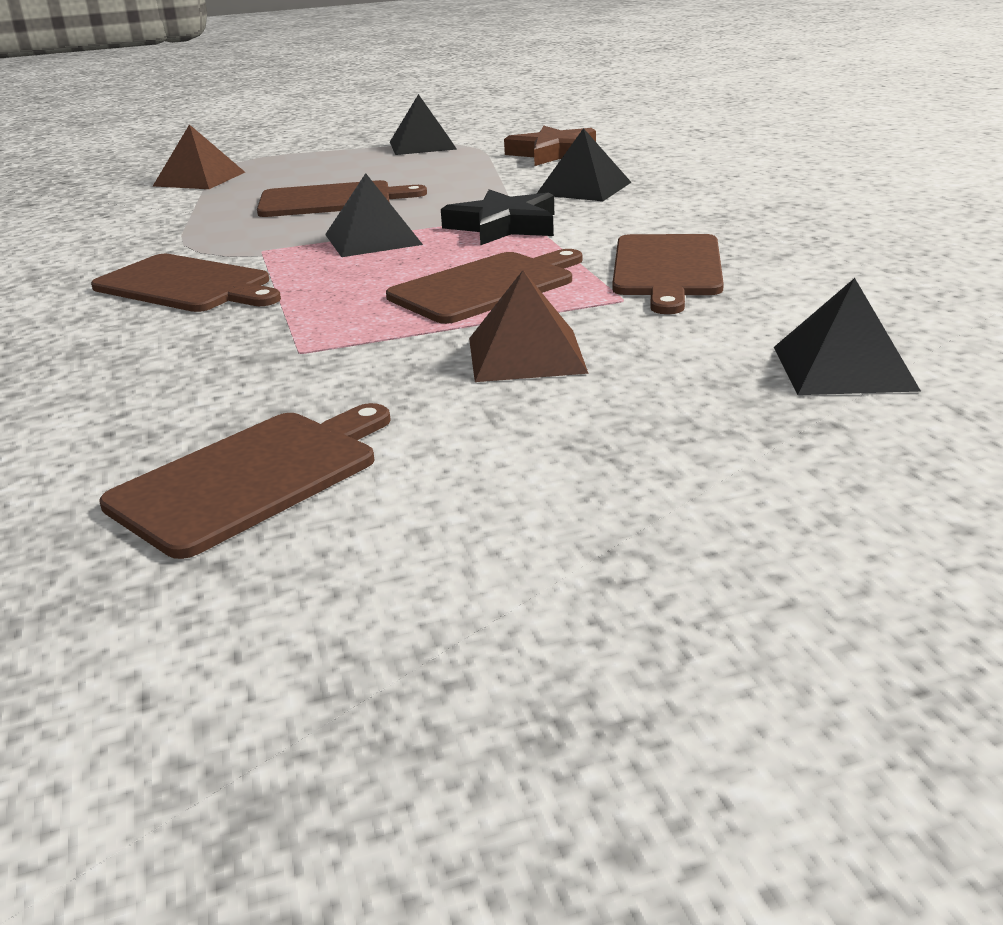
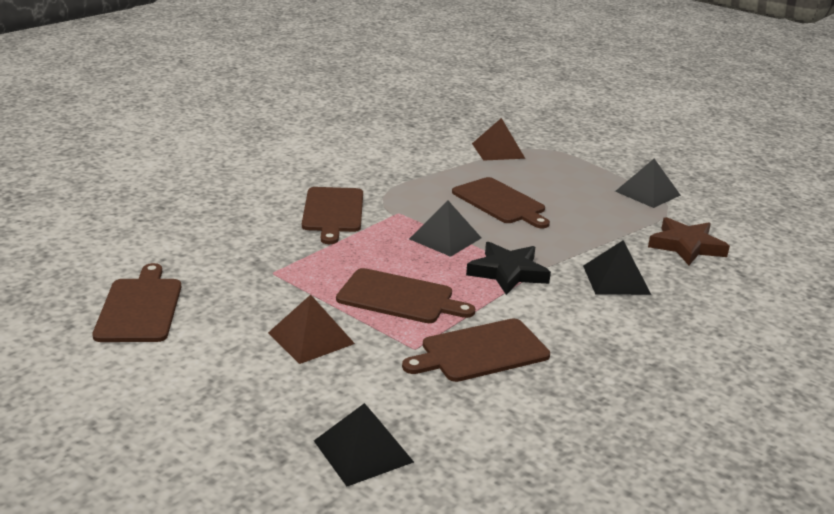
camera: 55 degrees right, 0 degrees up
brown cutting board [99,403,391,559] -> brown cutting board turned 105 degrees counterclockwise [92,263,181,342]

